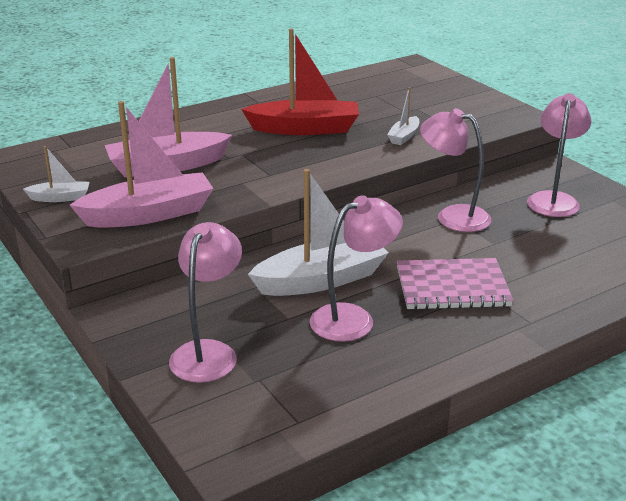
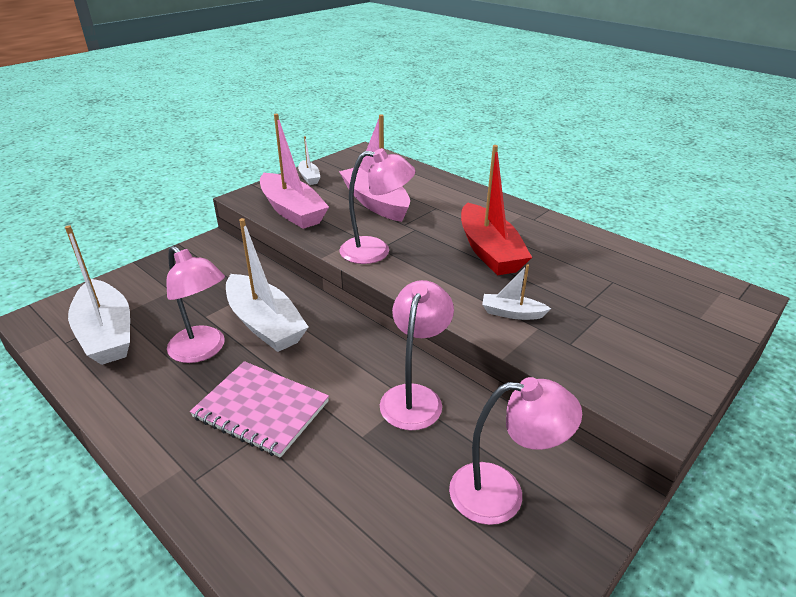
camera: 75 degrees right, 5 degrees up
pink lamp [169,222,242,383] -> pink lamp moved to [339,148,415,264]
pink notebook [397,258,514,310] -> pink notebook turned 45 degrees counterclockwise [190,361,329,458]
none -> white boat [65,225,130,365]

